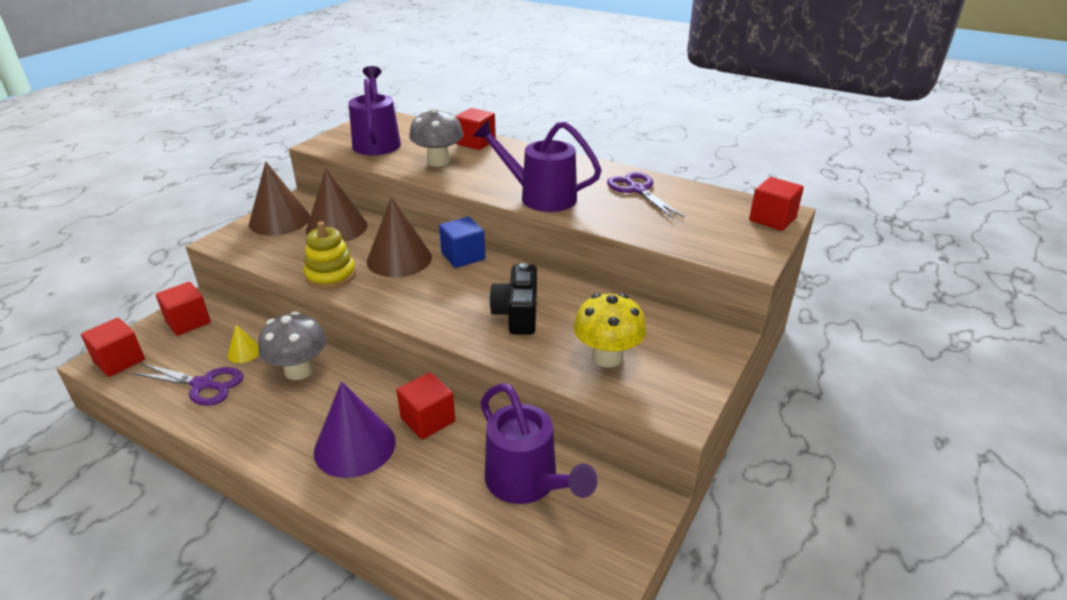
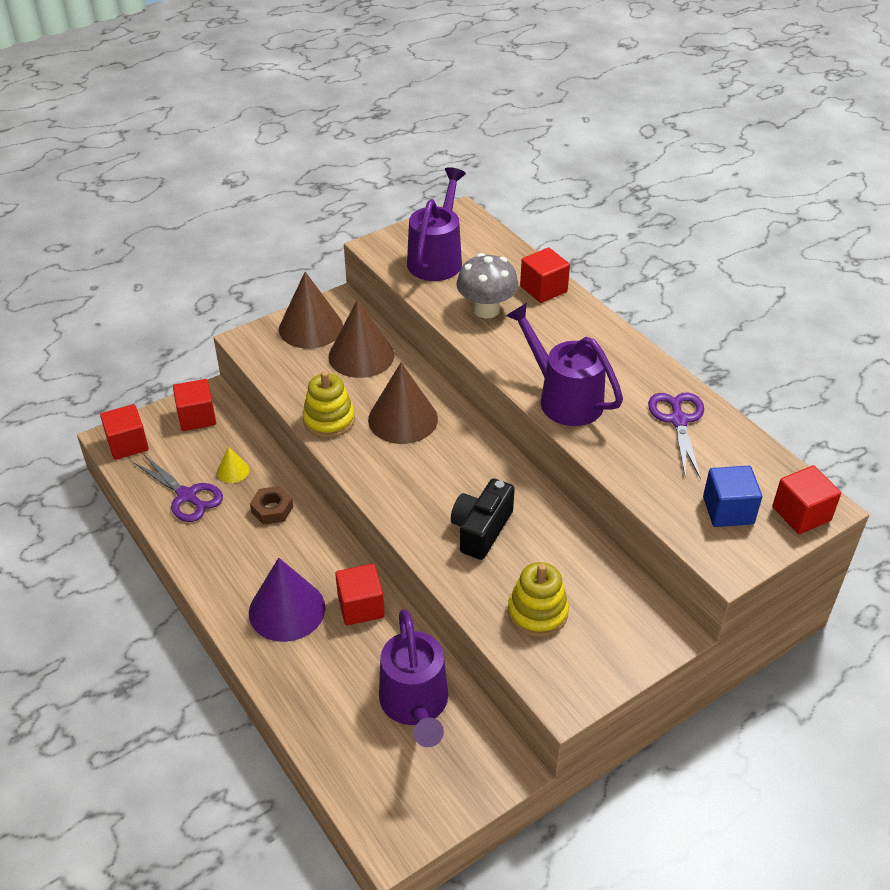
camera: 25 degrees right, 10 degrees up
grey mushroom [258,311,326,380] -> brown nut [250,486,293,525]
blue cube [439,217,485,268] -> blue cube moved to [703,466,762,527]
yellow mushroom [573,293,646,368] -> yellow stacking toy [508,562,569,637]

